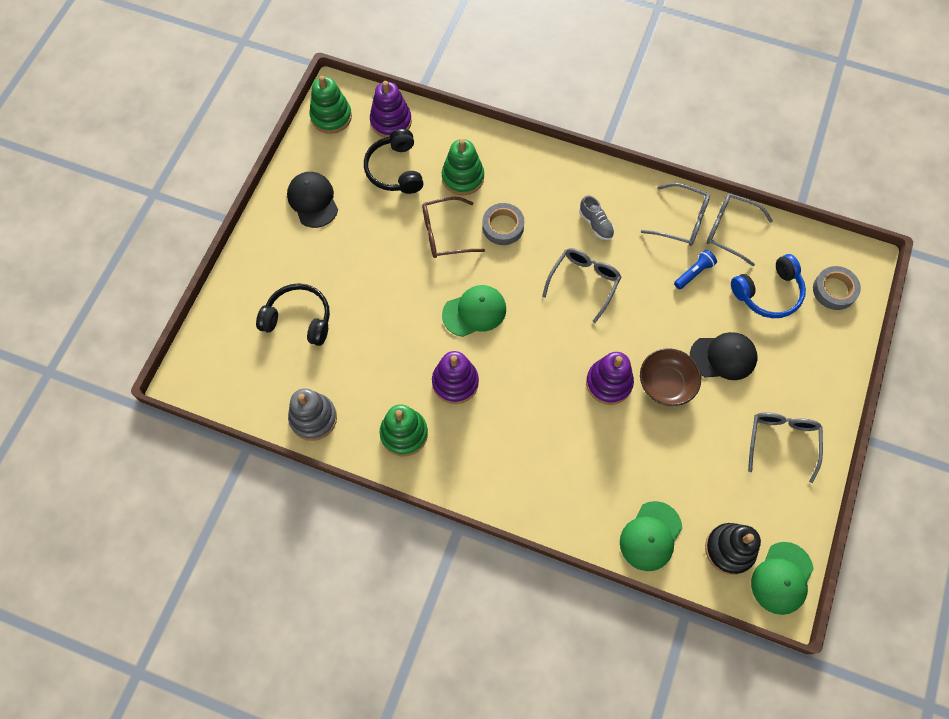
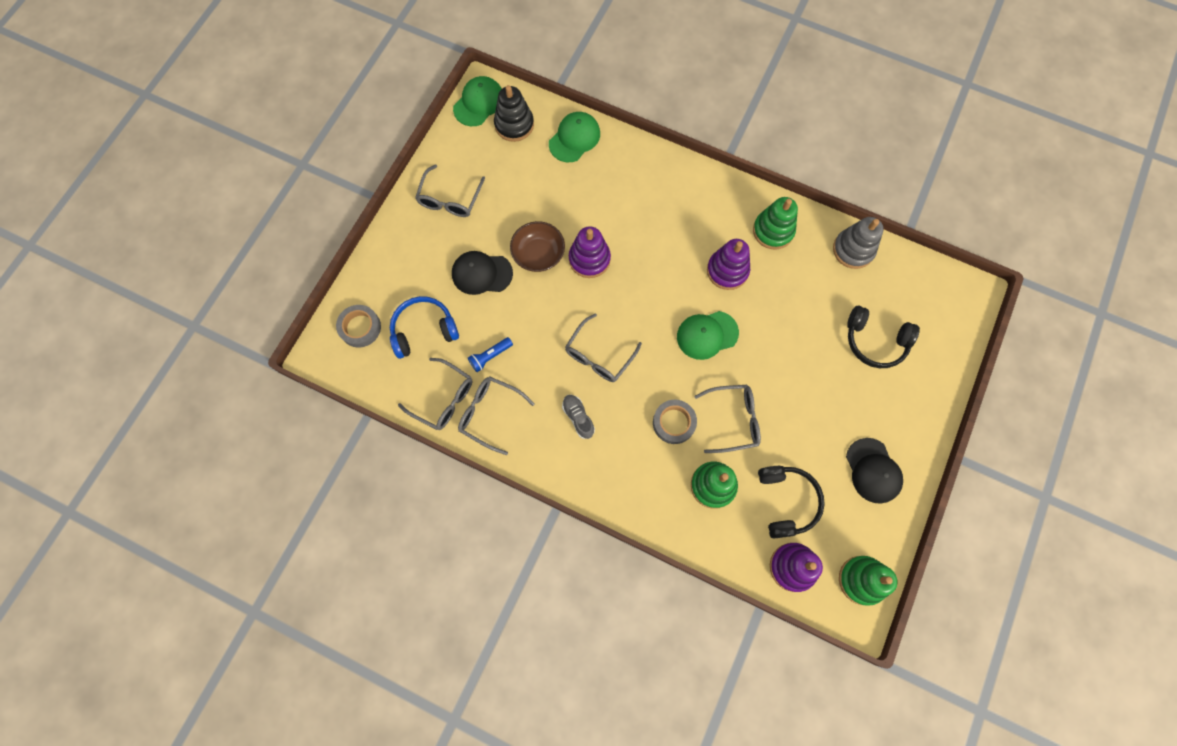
camera: 175 degrees left, 5 degrees up
brown glasses [422,197,485,258] -> grey glasses [694,385,761,453]

